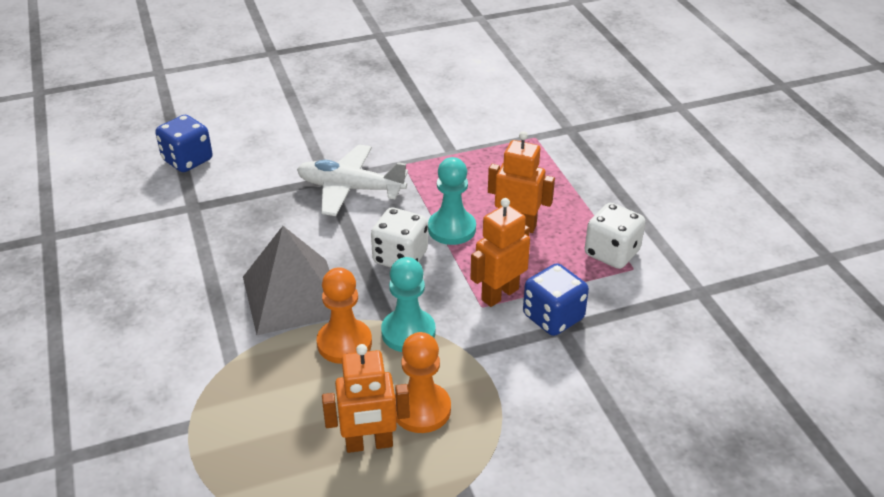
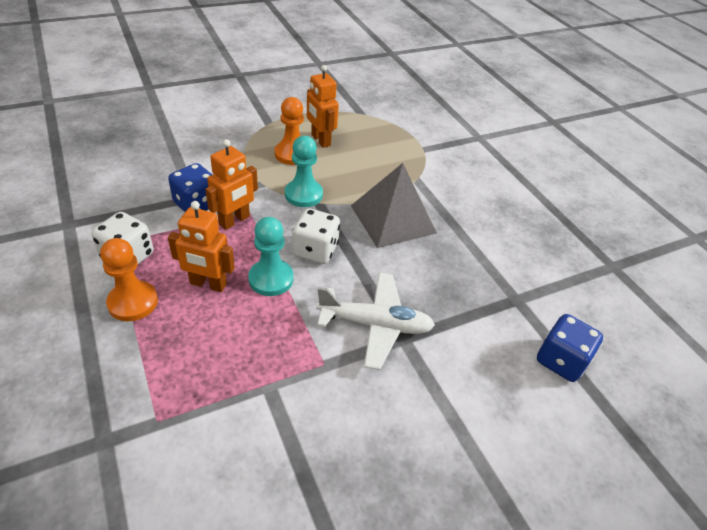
camera: 170 degrees right, 5 degrees up
orange pawn [317,267,372,364] -> orange pawn moved to [100,238,158,321]
orange robot [322,344,410,453] -> orange robot turned 105 degrees counterclockwise [307,65,339,148]

